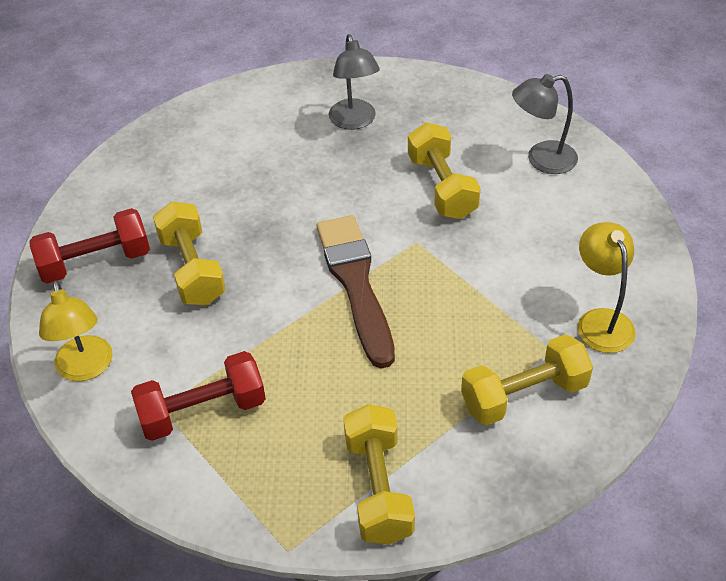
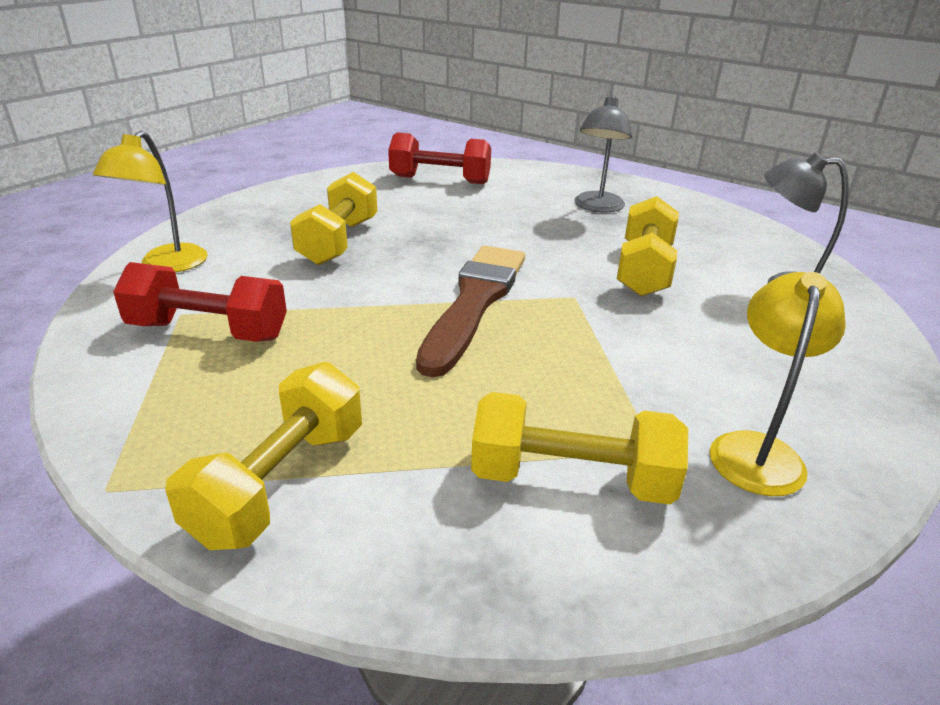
camera: 30 degrees right, 15 degrees down
red dumbbell [29,208,150,284] -> red dumbbell moved to [388,132,491,184]

